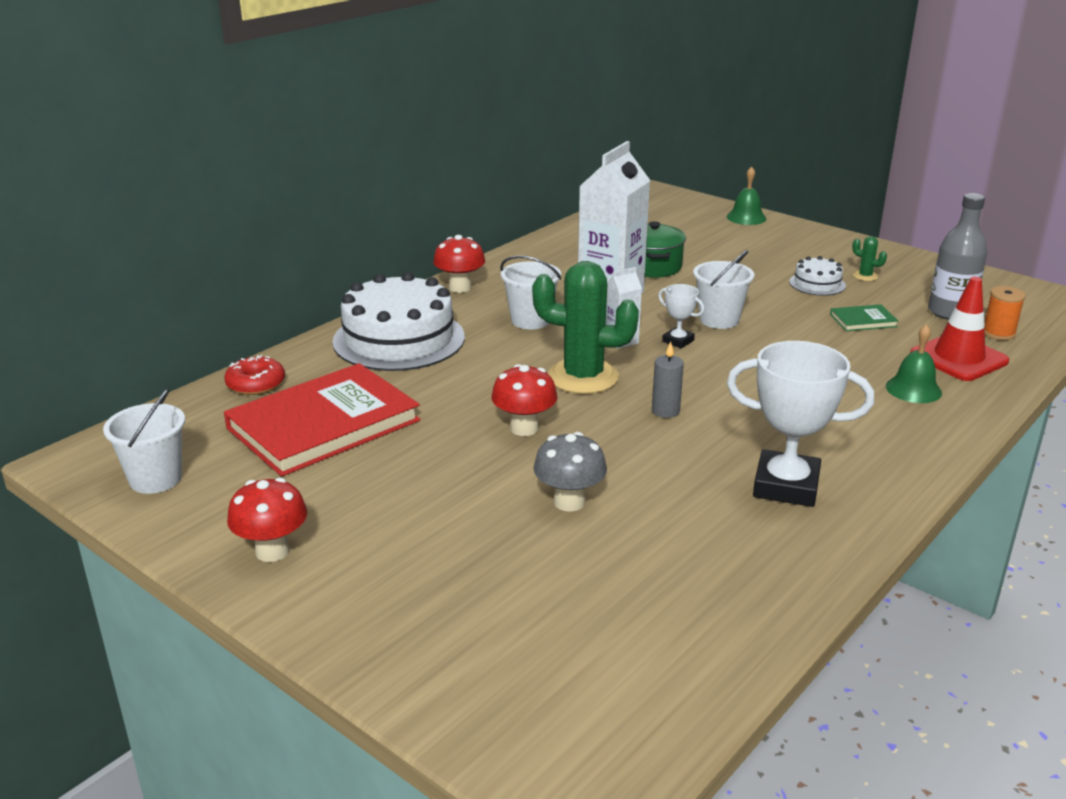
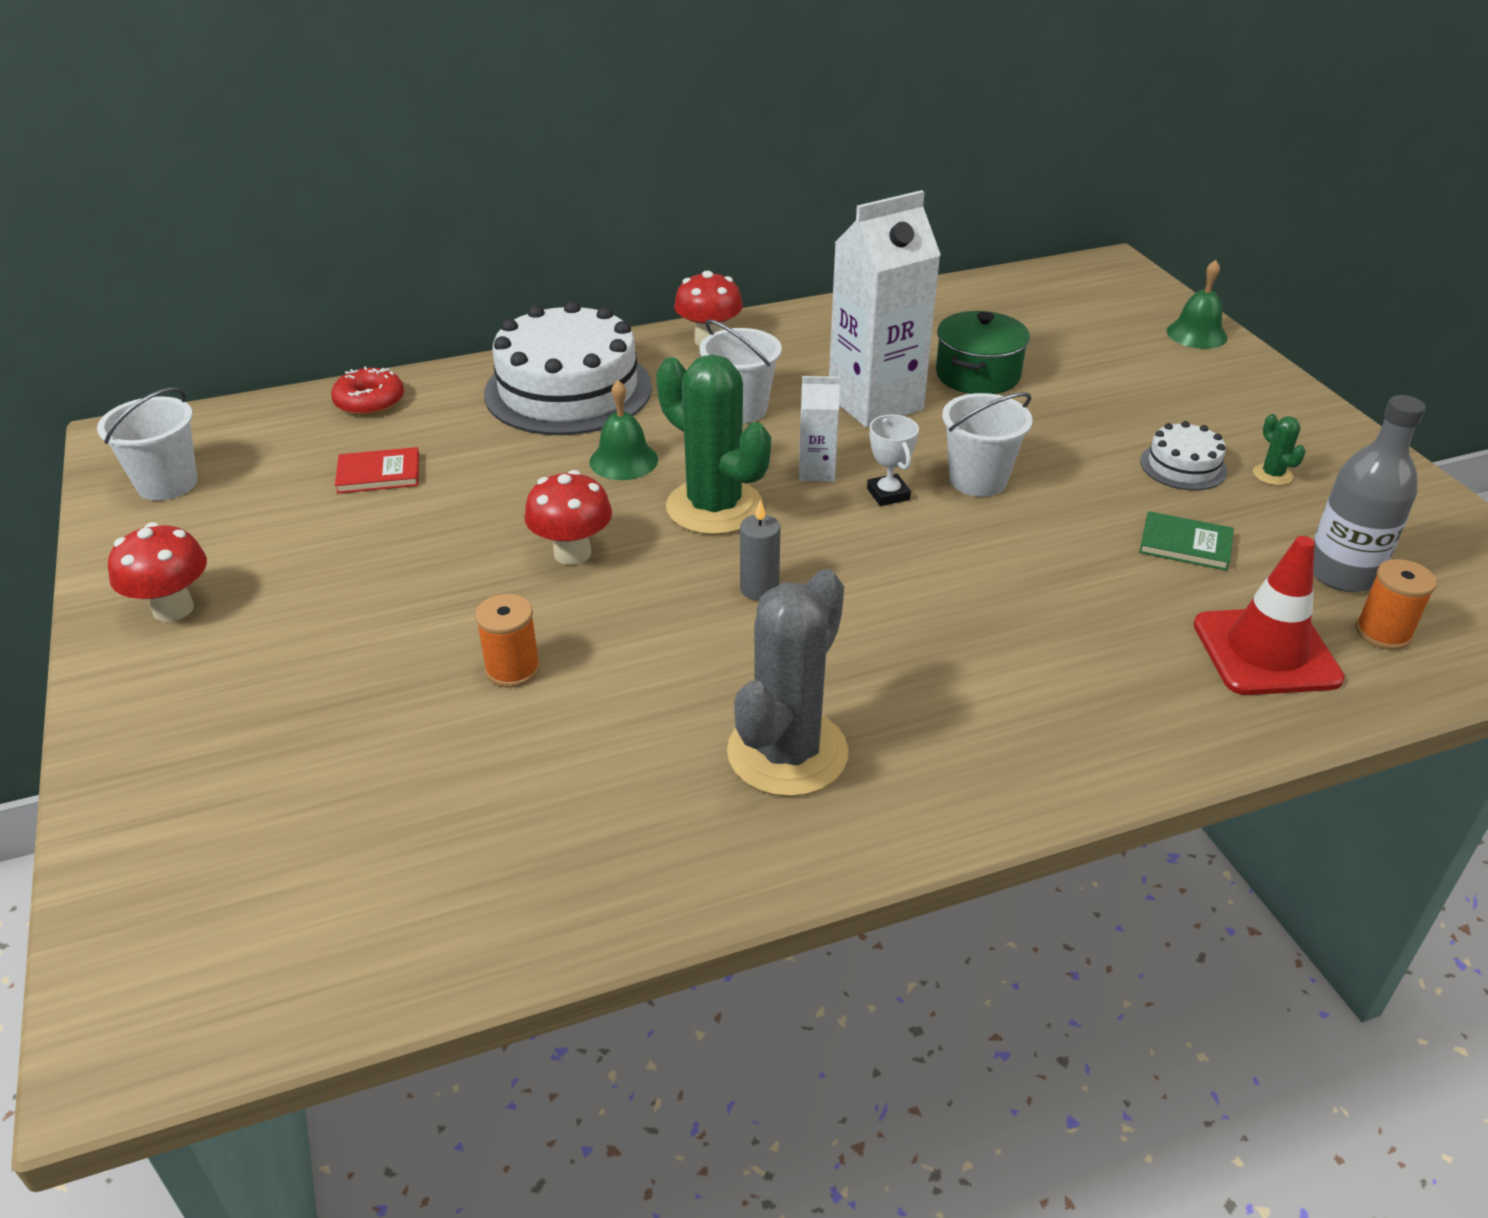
camera: 30 degrees right, 10 degrees up
red book [224,363,420,477] -> red book [335,447,419,494], size x0.41
grey mushroom [533,432,607,512] -> orange spool [475,594,540,688]
white trophy [727,341,874,507] -> grey cactus [727,569,849,797]
green bell [886,324,942,403] -> green bell moved to [589,380,658,480]

